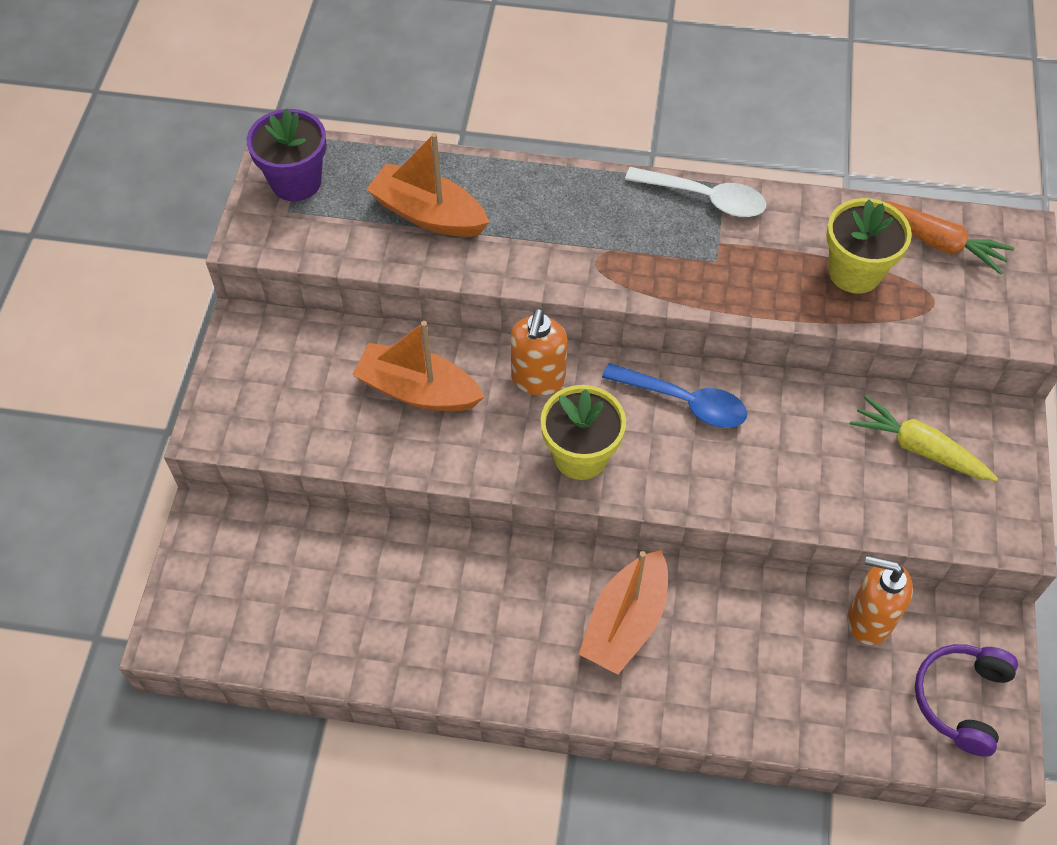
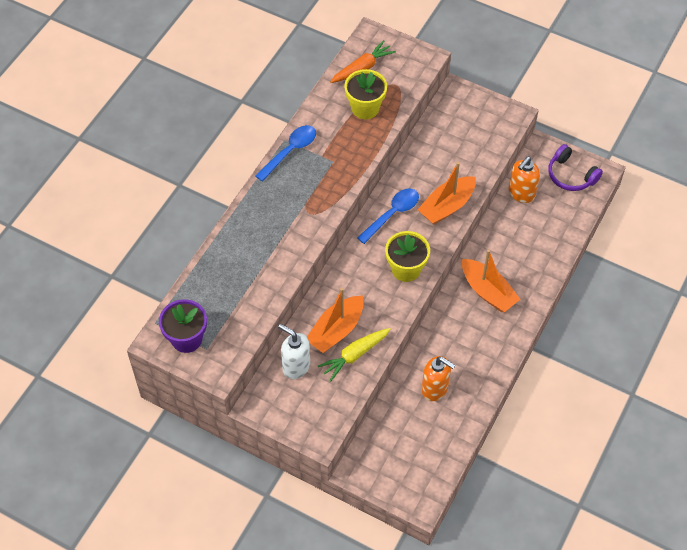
camera: 70 degrees left, 0 degrees up
orange boat [366,133,489,237] -> orange boat moved to [417,162,476,225]
orange soap dispenser [511,308,568,396] -> orange soap dispenser moved to [422,356,456,401]
white spoon [625,167,766,217] -> blue spoon [255,125,316,181]
yellow carrot [850,396,998,481] -> yellow carrot moved to [318,328,391,381]
none -> white soap dispenser [278,324,310,379]

